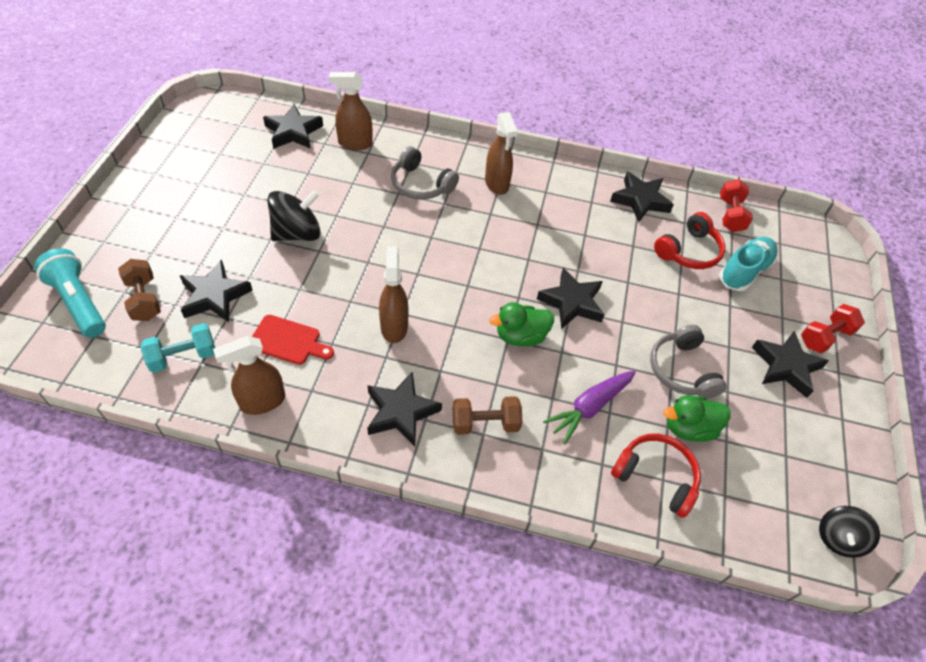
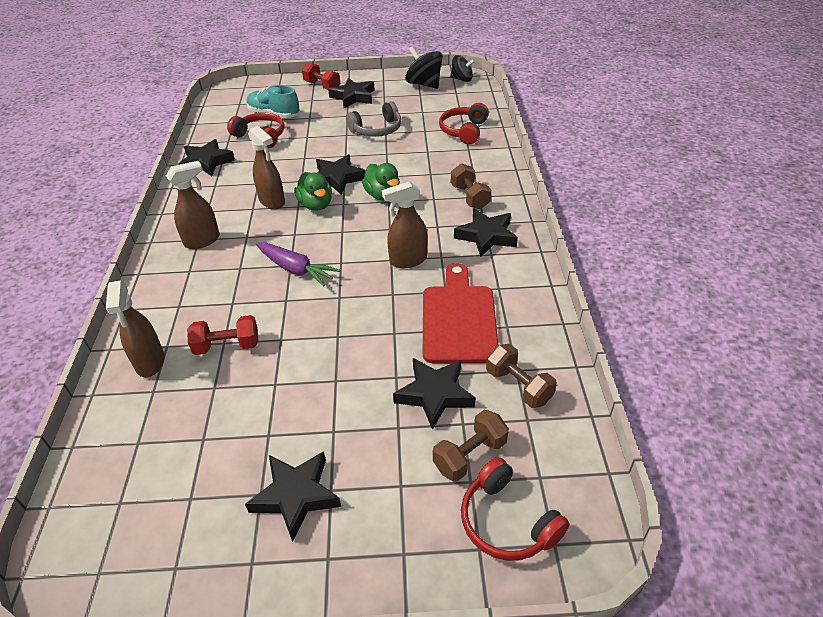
camera: 100 degrees left, 10 degrees down
turquoise flashlight [34,248,106,338] -> red headphones [461,457,569,561]
turquoise dumbbell [141,323,215,373] -> brown dumbbell [486,344,557,408]
brown spray bottle [213,336,285,415] -> brown spray bottle moved to [248,126,285,209]
red cutting board [252,315,334,365] -> red cutting board [423,263,499,363], size x1.67
black star [263,104,323,149] -> black star moved to [245,451,341,542]
black spinning top [267,190,321,241] -> black spinning top moved to [405,46,443,89]
grey headphones [391,146,459,200] -> none
purple carrot [543,371,636,444] -> purple carrot moved to [256,242,340,287]
green duck [663,395,731,442] -> green duck moved to [294,172,332,211]
red dumbbell [720,179,753,232] -> red dumbbell moved to [187,315,258,355]

